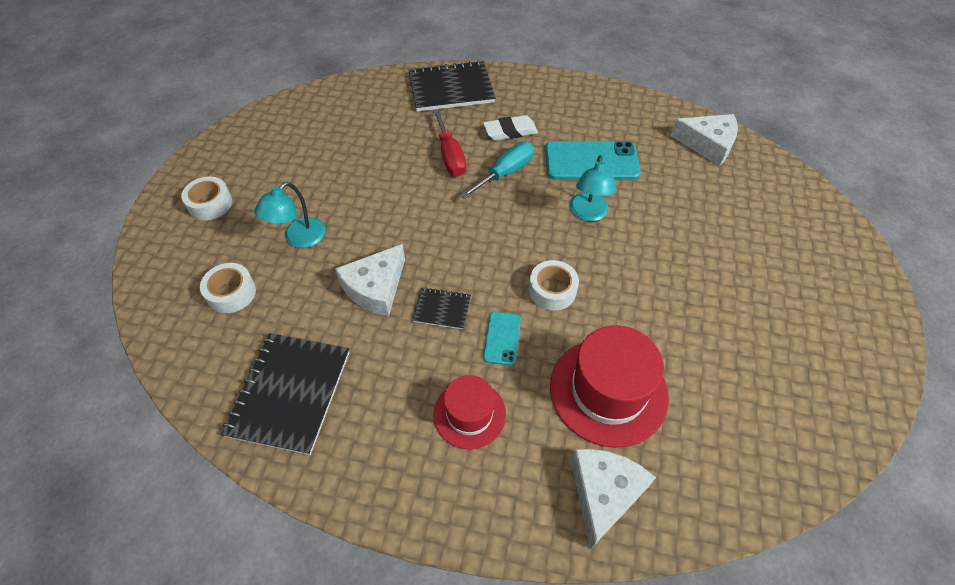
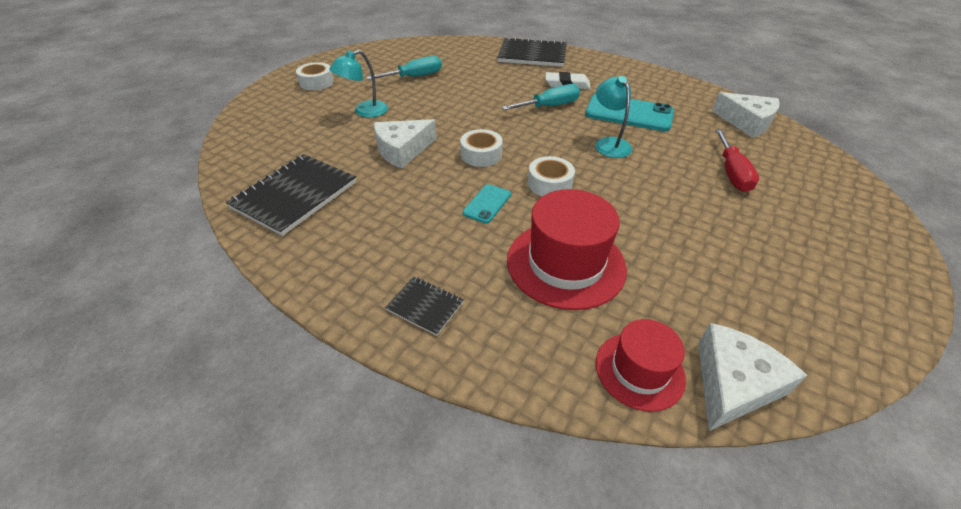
camera: 20 degrees right, 10 degrees down
white tape [200,263,256,313] -> white tape moved to [460,129,503,167]
black notebook [412,287,471,330] -> black notebook moved to [385,276,463,336]
red screwdriver [433,110,466,176] -> red screwdriver moved to [715,129,759,192]
red hat [433,375,506,449] -> red hat moved to [596,319,686,412]
turquoise lamp [570,155,616,221] -> turquoise lamp turned 135 degrees clockwise [595,76,632,158]
white cheese [571,449,656,549] -> white cheese moved to [698,323,807,431]
none -> turquoise screwdriver [366,56,442,80]

